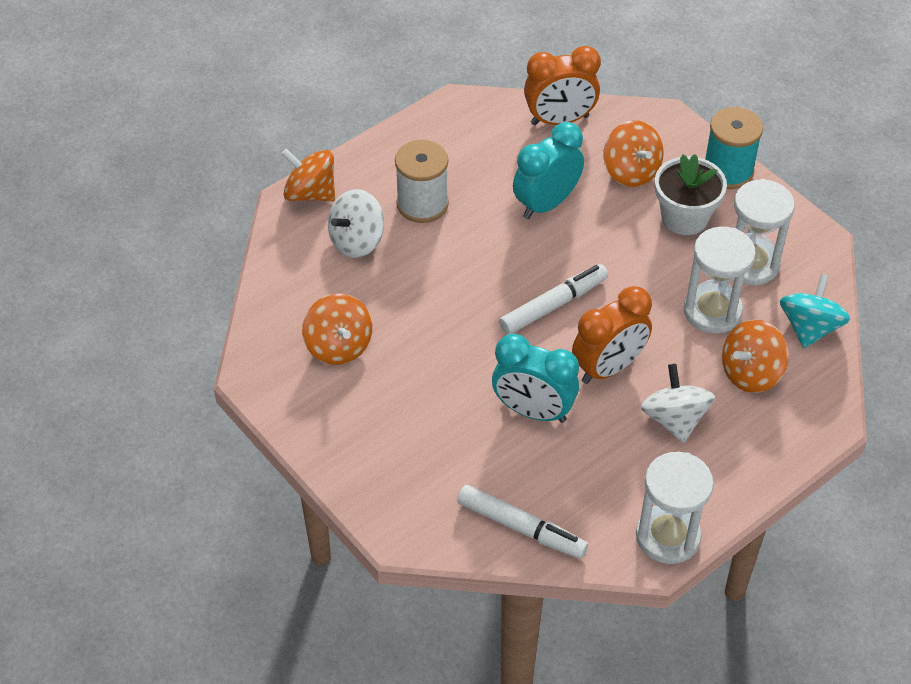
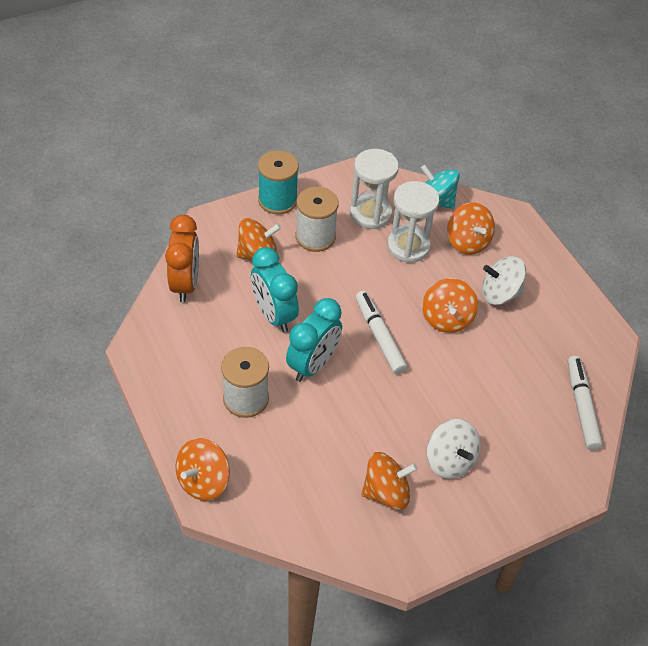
camera: 80 degrees left, 0 degrees up
white spinning top [328,189,384,258] -> white spinning top moved to [426,419,480,479]
white marker [457,485,588,559] -> white marker turned 45 degrees counterclockwise [568,356,603,450]
turquoise clock [492,334,579,423] -> turquoise clock moved to [286,298,342,382]
orange clock [572,286,652,384] -> orange spinning top [422,278,478,333]
white hourglass [636,452,714,564] -> none
white flower pot [655,154,727,235] -> white spool [296,187,339,252]

